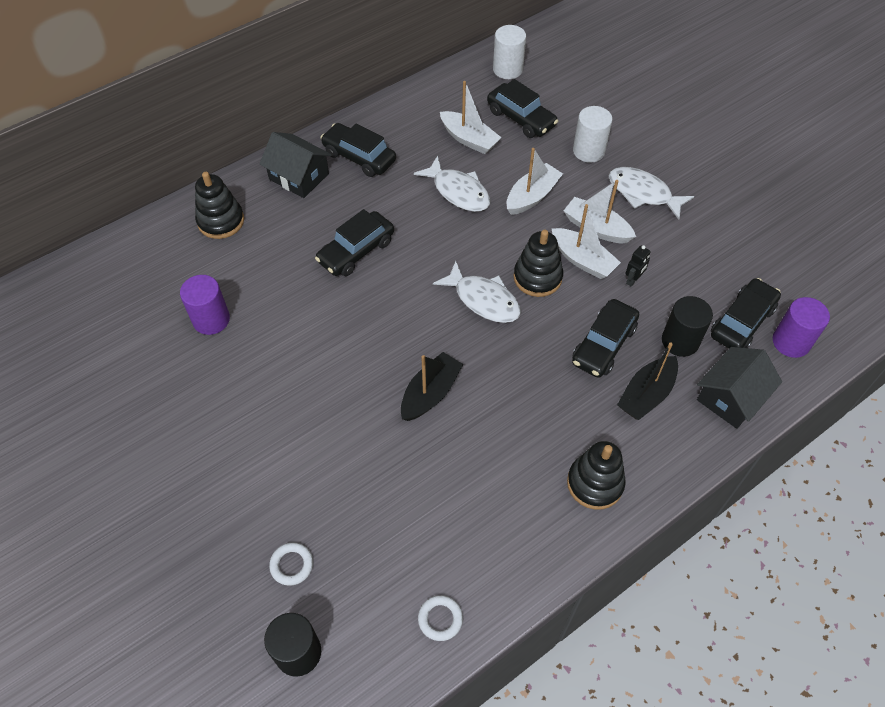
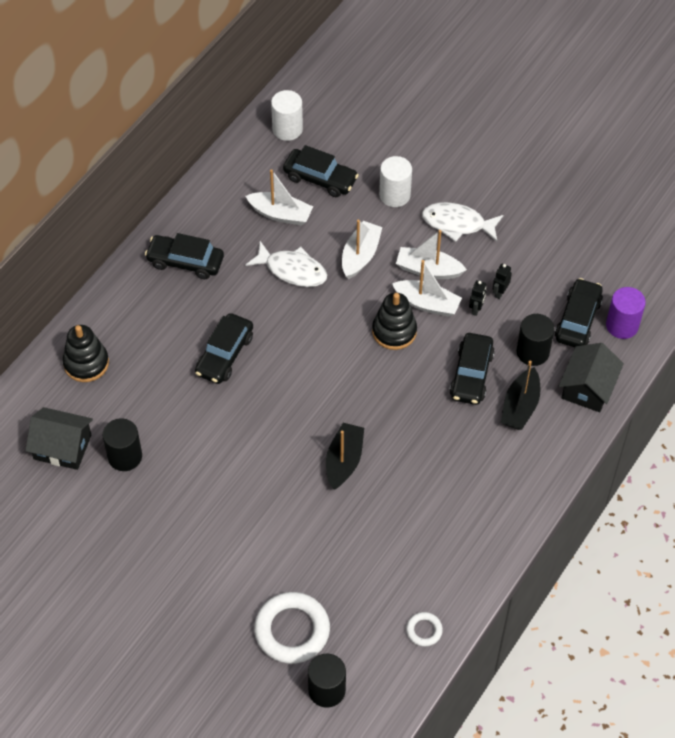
camera: 20 degrees left, 0 degrees up
purple cylinder [180,275,230,335] -> black cylinder [103,418,142,471]
black house [259,132,332,198] -> black house moved to [25,407,93,470]
white ring [269,542,313,586] -> white ring [254,592,330,664], size x2.07
white fish [433,261,521,323] -> none
black stacking toy [567,441,626,510] -> none
none -> black robot [493,264,512,299]

